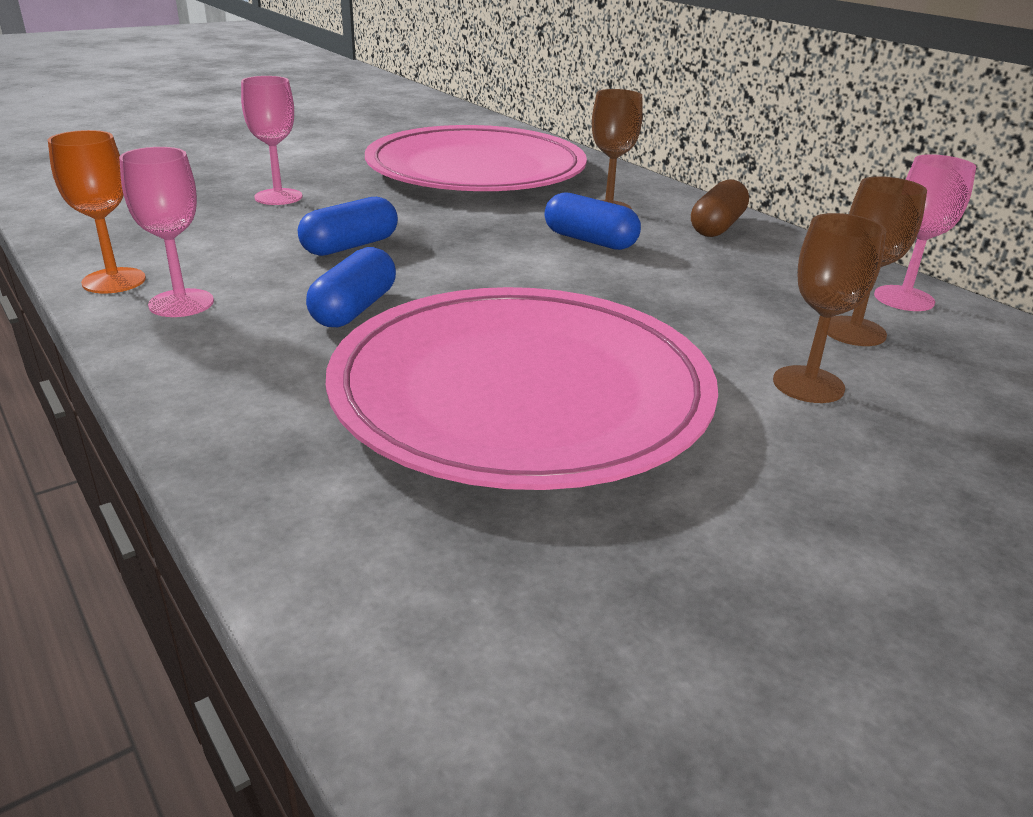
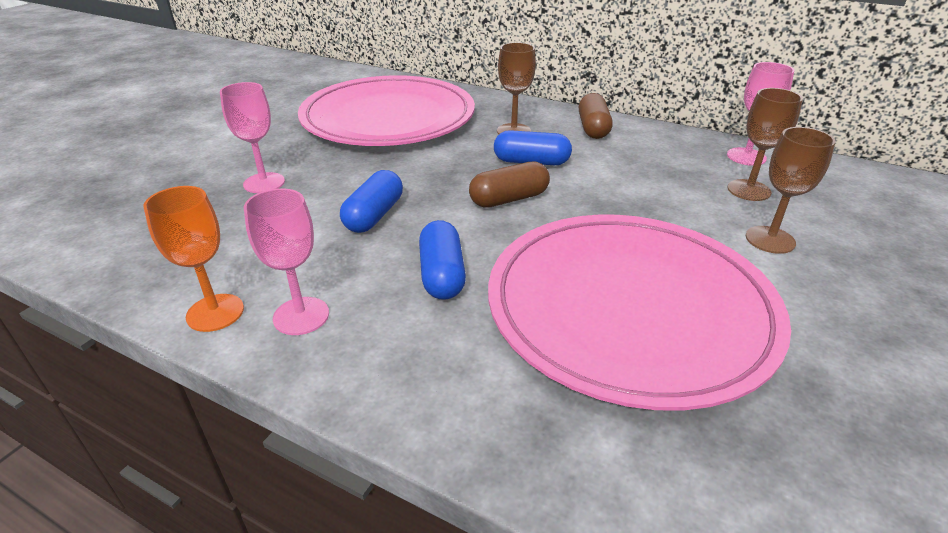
camera: 25 degrees left, 5 degrees up
none -> brown capsule [469,161,550,208]

